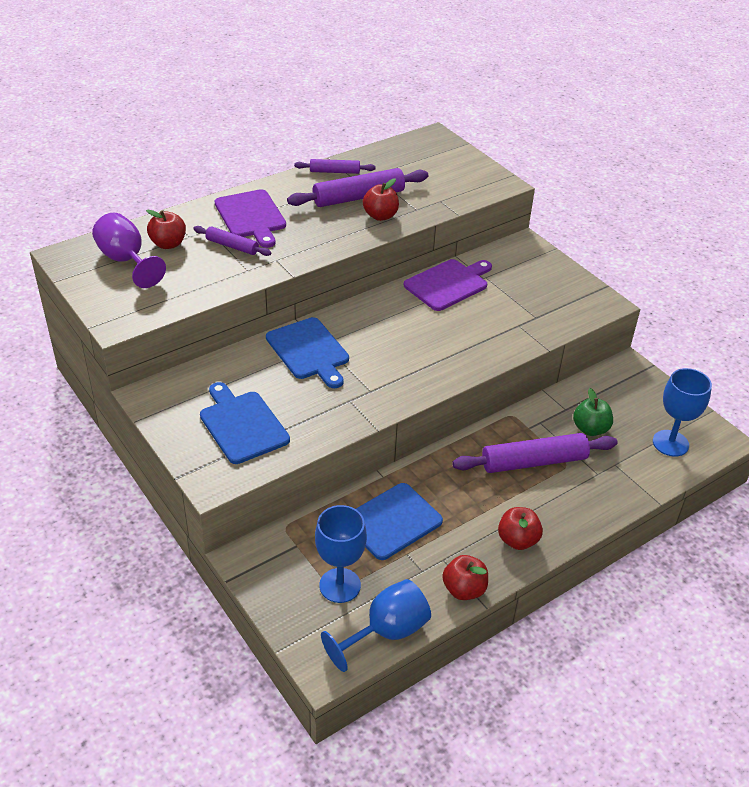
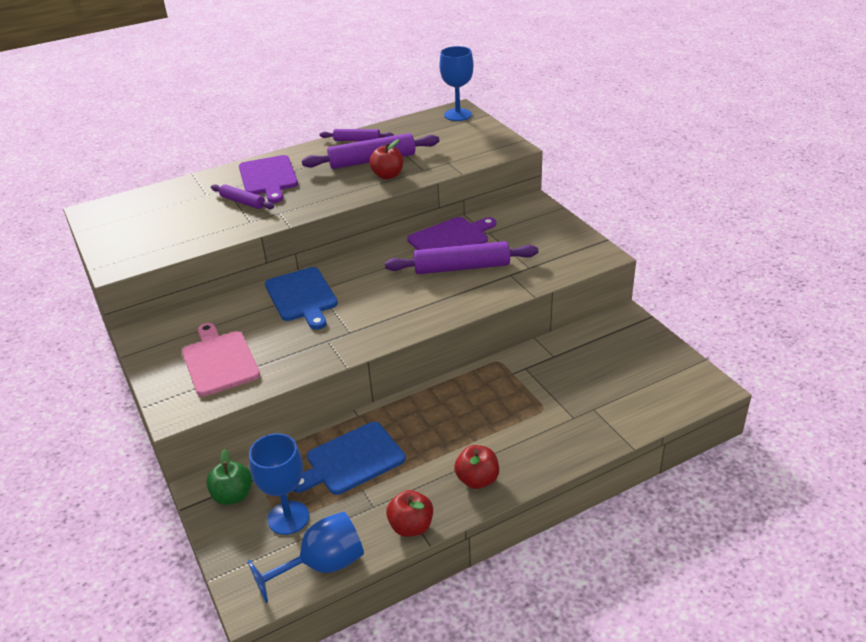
camera: 10 degrees right, 5 degrees down
purple goblet [92,212,166,288] -> none
red apple [146,210,186,249] -> none
blue cutting board [200,382,290,464] -> pink cutting board [182,323,260,396]
purple rolling pin [452,433,618,473] -> purple rolling pin moved to [385,241,538,274]
green apple [573,388,613,436] -> green apple moved to [206,449,252,505]
blue goblet [653,368,712,457] -> blue goblet moved to [439,46,474,121]

